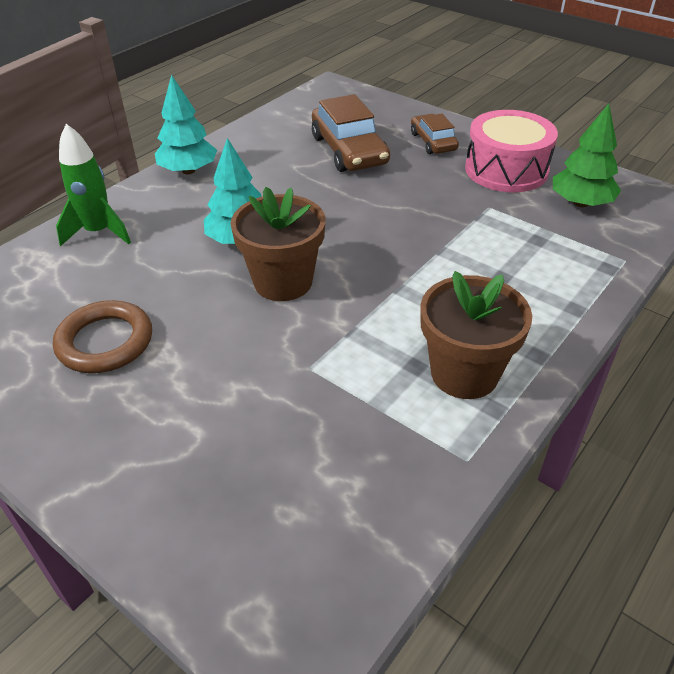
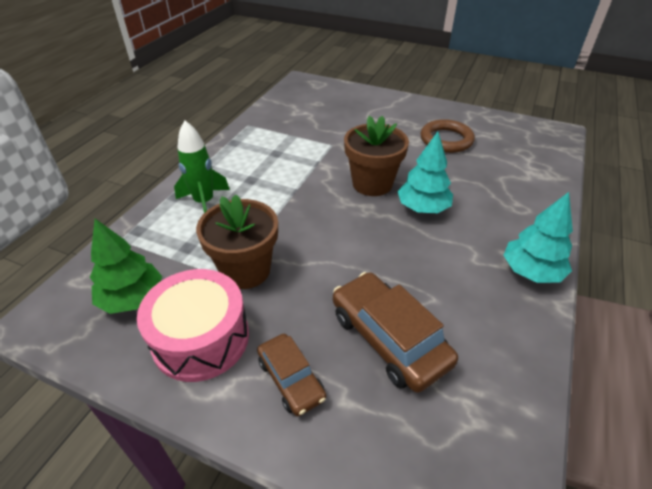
camera: 165 degrees right, 0 degrees up
green rocket [56,124,131,246] -> green rocket moved to [174,121,230,213]
brown flower pot [420,271,532,399] -> brown flower pot moved to [196,194,278,289]

